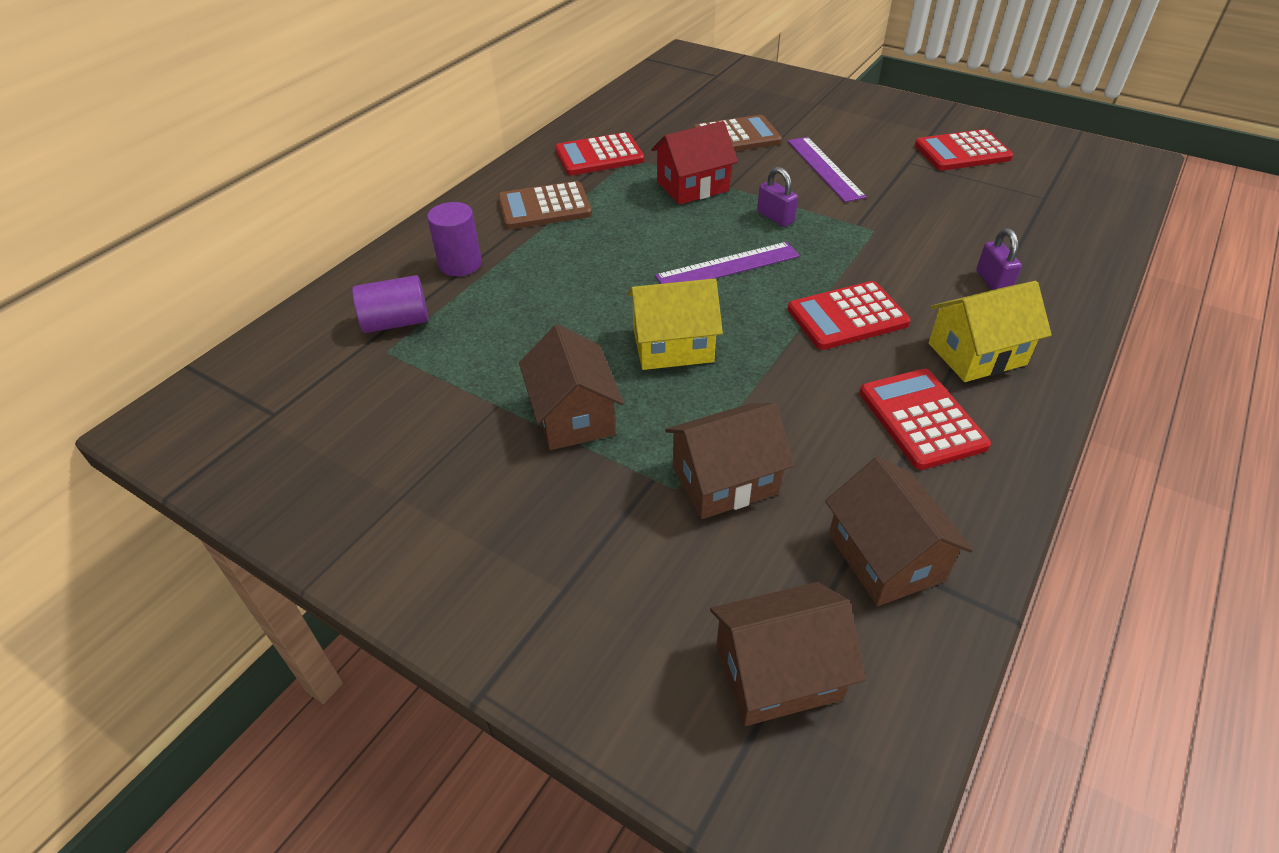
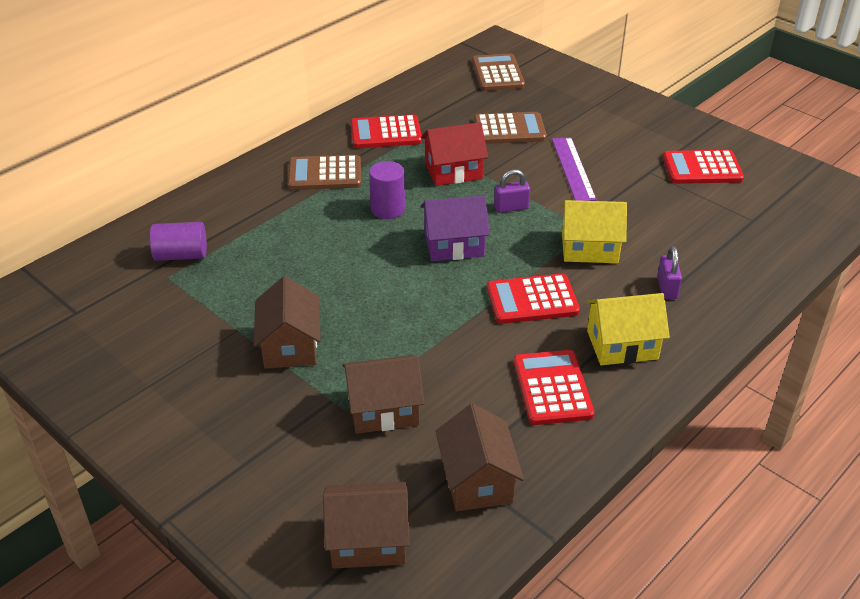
camera: 10 degrees right, 5 degrees down
purple cylinder [427,202,482,276] -> purple cylinder moved to [369,161,405,219]
yellow house [627,278,723,370] -> yellow house moved to [561,200,627,263]
purple ruler [655,242,800,284] -> purple house [421,195,490,261]
purple padlock [757,167,798,227] -> purple padlock turned 75 degrees counterclockwise [494,169,530,213]
none -> brown calculator [472,53,525,91]

